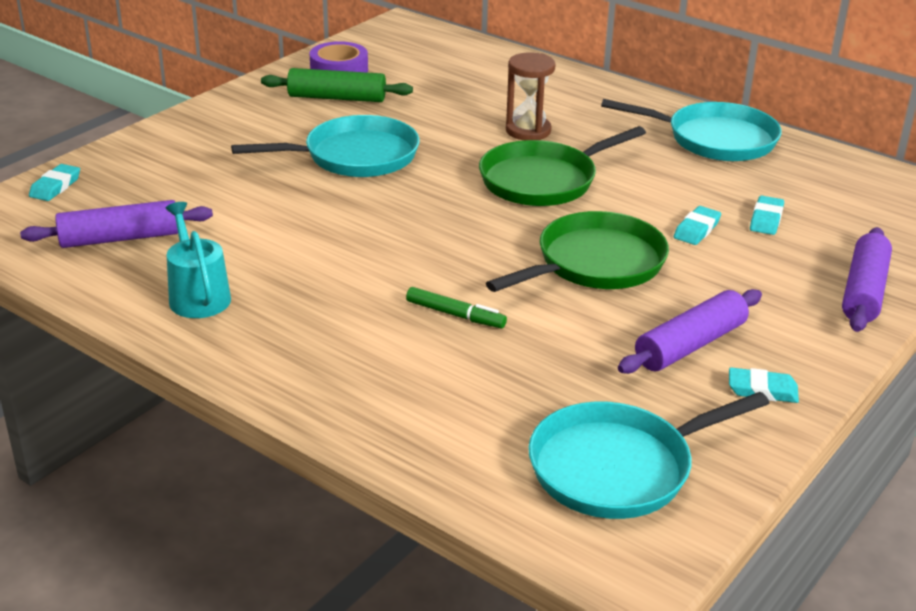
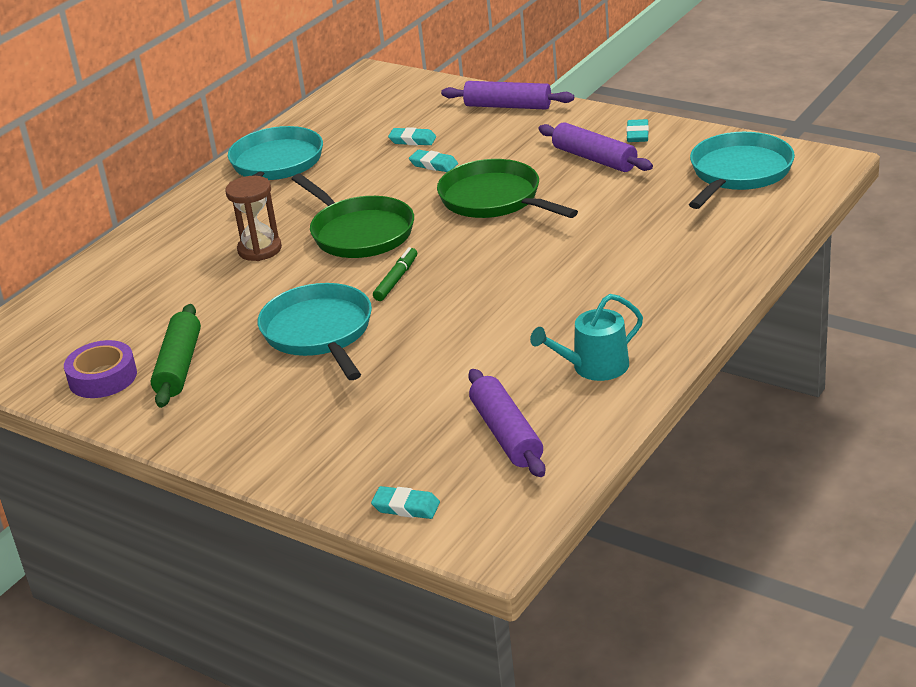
camera: 90 degrees left, 0 degrees up
green marker [406,287,507,328] -> green marker moved to [373,247,417,301]
turquoise pan [528,392,769,519] -> turquoise pan turned 120 degrees counterclockwise [689,132,795,209]

